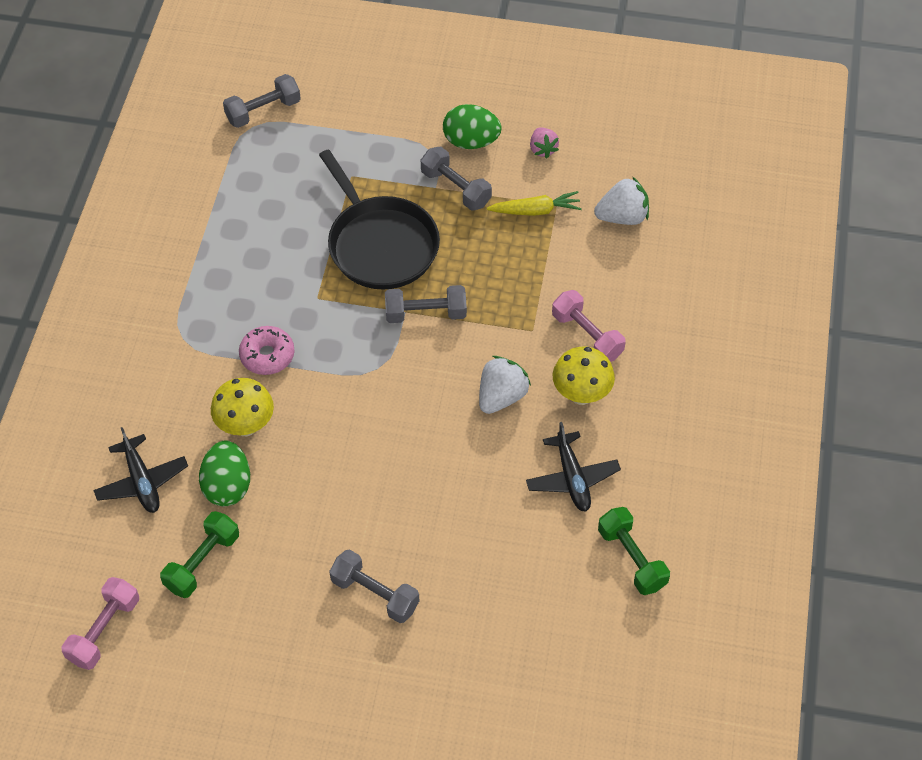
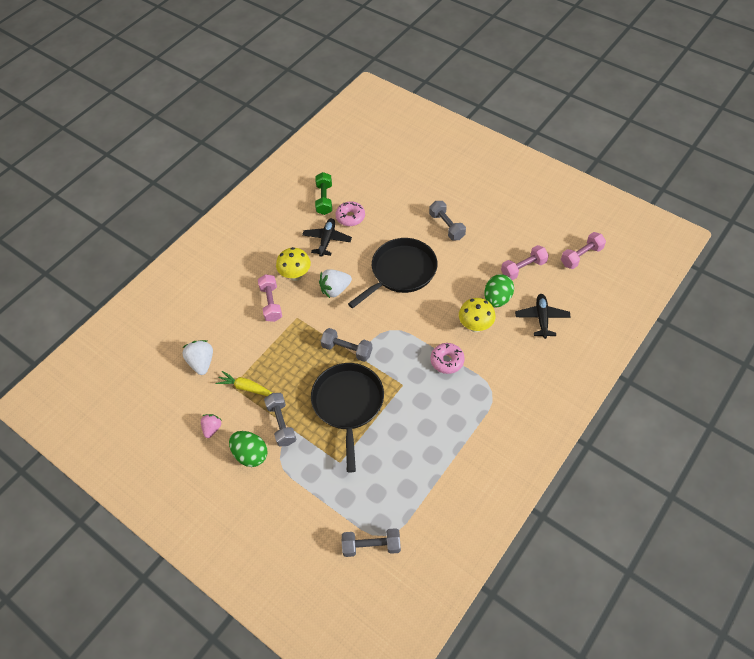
camera: 150 degrees left, 0 degrees up
green dumbbell [160,511,239,598] -> pink dumbbell [501,245,549,280]
white strawberry [594,177,649,225] -> white strawberry turned 60 degrees clockwise [182,340,213,375]
none -> pink donut [335,201,365,226]
none -> black pan [348,238,438,308]

